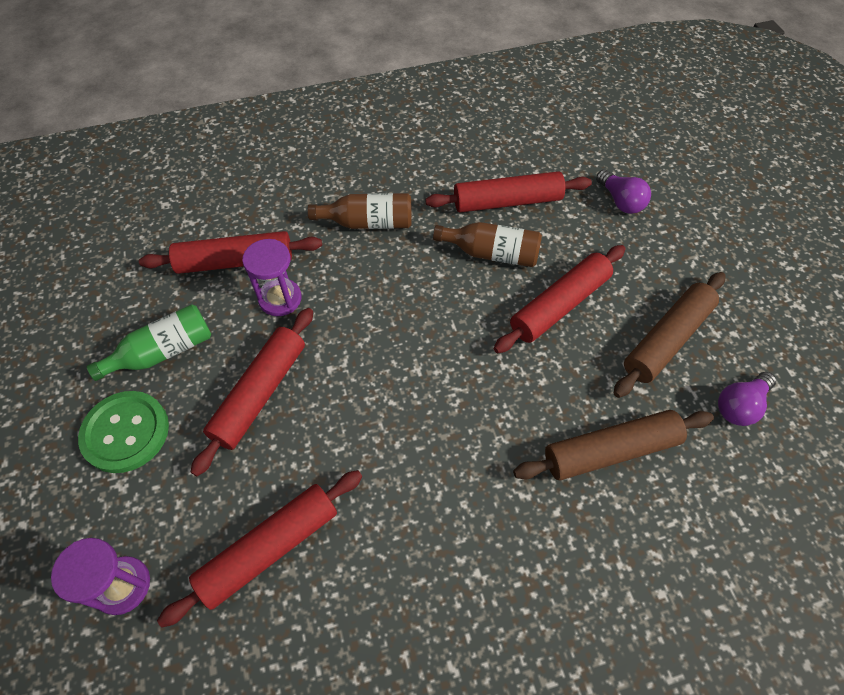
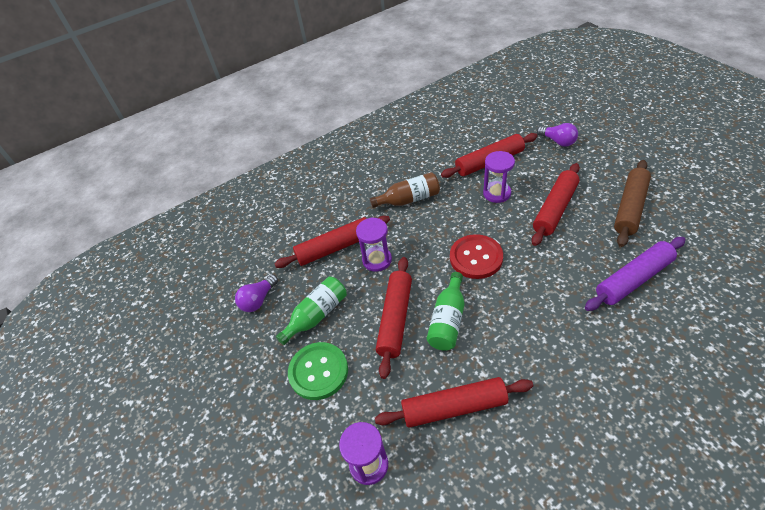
camera: 10 degrees left, 10 degrees down
red rolling pin [157,470,362,627] -> red rolling pin turned 45 degrees clockwise [375,377,533,428]
brown bottle [433,222,542,267] -> purple hourglass [483,151,515,203]
brown rolling pin [513,410,714,481] -> purple rolling pin [585,237,686,311]
purple light bulb [718,372,776,426] -> purple light bulb moved to [235,274,278,312]
none -> green bottle [427,272,465,351]
none -> red button [450,234,503,279]

